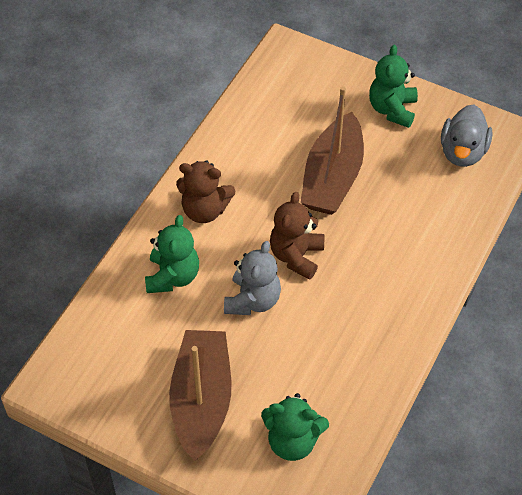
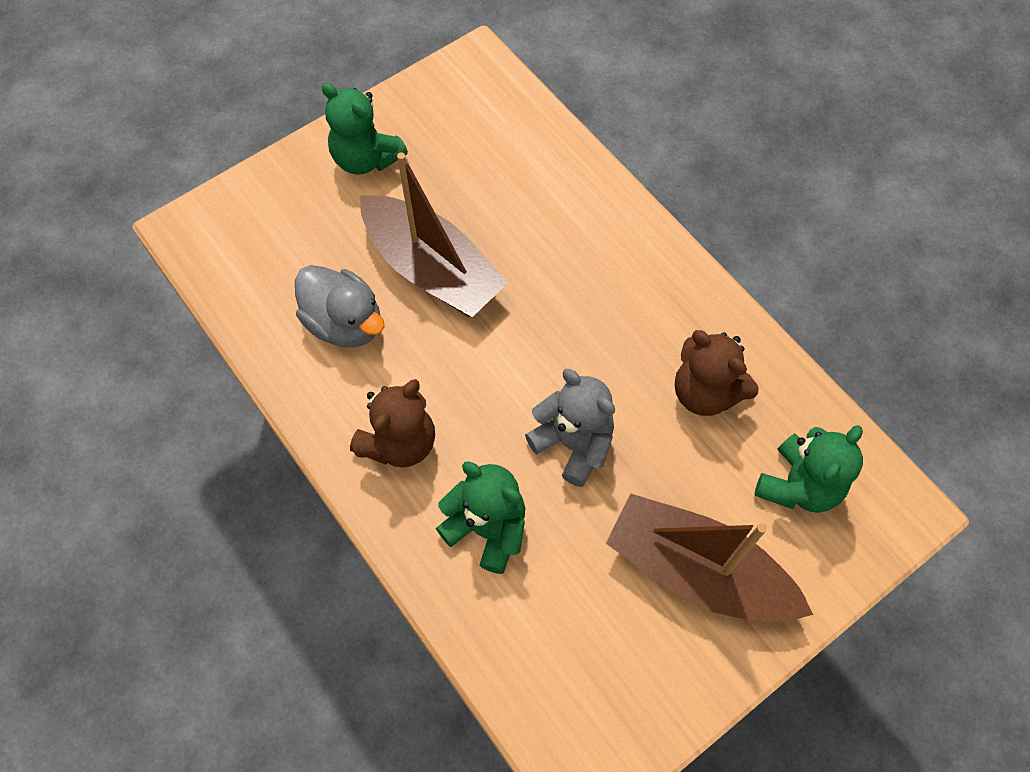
camera: 65 degrees left, 10 degrees up
brown teddy bear [270,192,324,280] -> brown teddy bear moved to [675,330,759,416]
grey duck [441,105,492,167] -> grey duck moved to [295,265,385,348]

